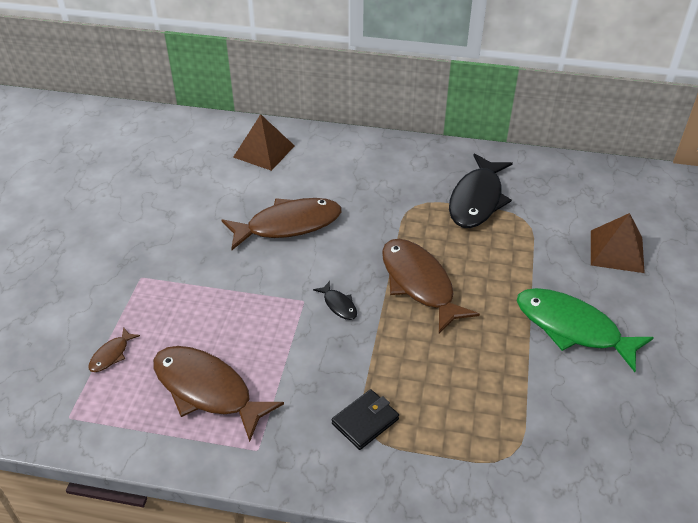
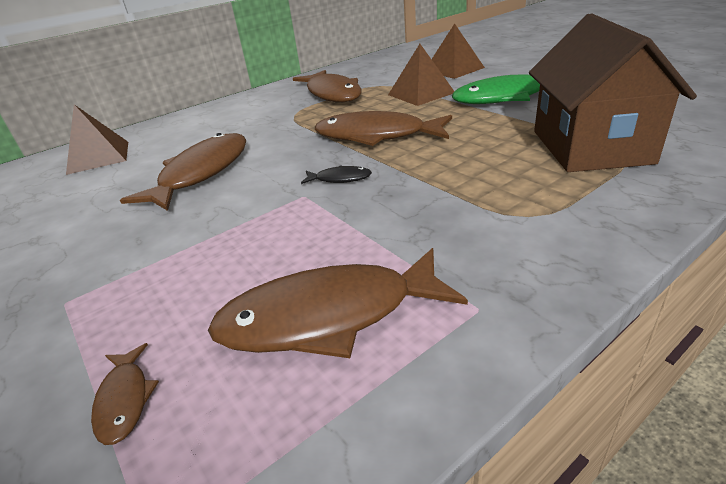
camera: 45 degrees left, 10 degrees down
black wallet [332,389,399,450] -> none
black fish [449,154,513,228] -> brown fish [293,70,362,102]
none -> brown pyramid [388,44,454,106]
none -> brown house [529,13,697,172]

